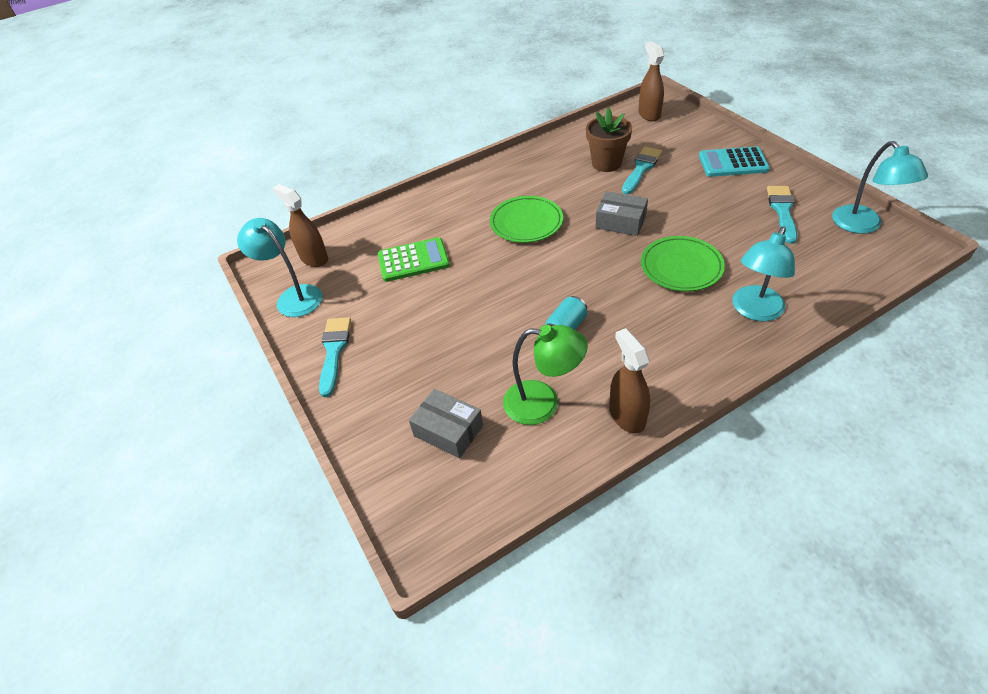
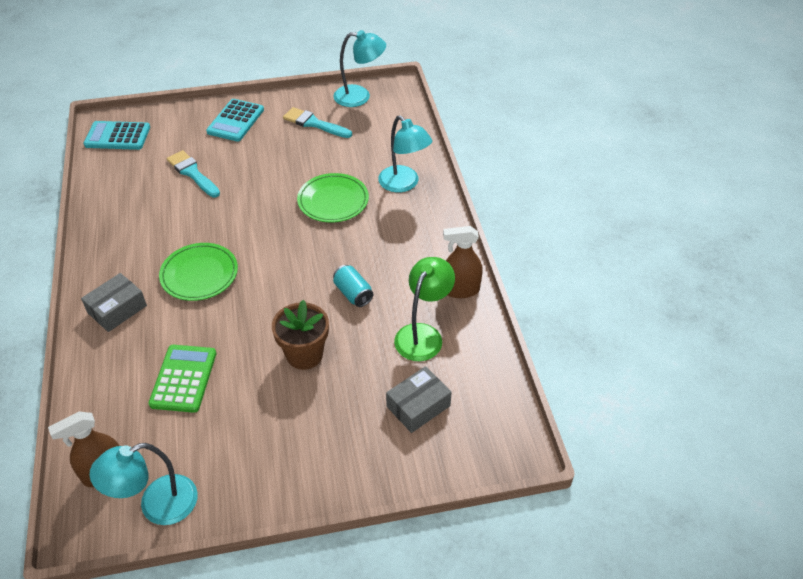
camera: 75 degrees left, 0 degrees up
turquoise brush [319,317,351,397] -> none
brown flower pot [586,108,632,172] -> brown flower pot moved to [272,300,329,370]
grey box [595,191,648,236] -> grey box moved to [81,273,147,332]
brown spray bottle [638,41,664,121] -> turquoise calculator [83,121,150,150]

